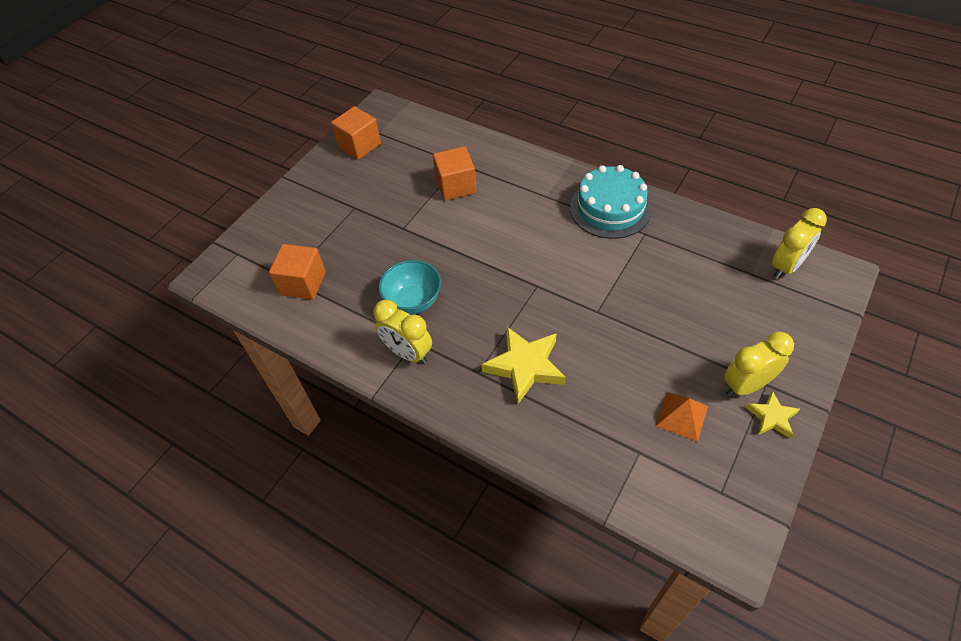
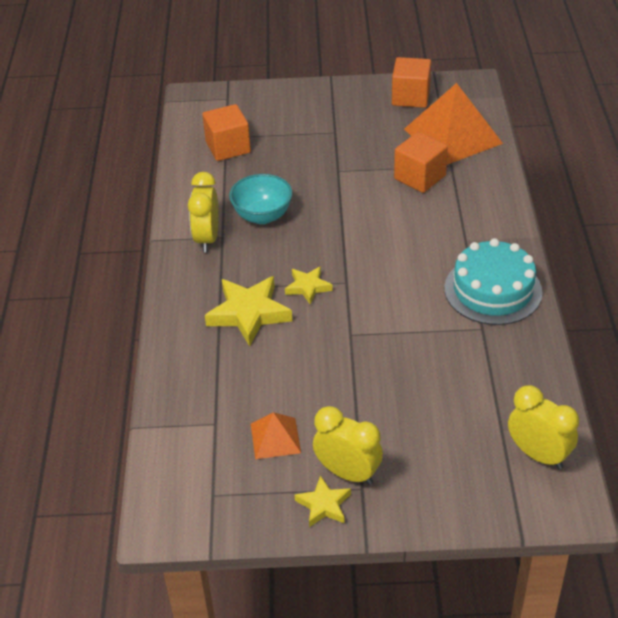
camera: 55 degrees right, 10 degrees down
yellow clock [772,208,827,279] -> yellow clock turned 150 degrees counterclockwise [508,385,579,469]
none -> yellow star [285,266,333,305]
none -> orange pyramid [404,83,503,165]

